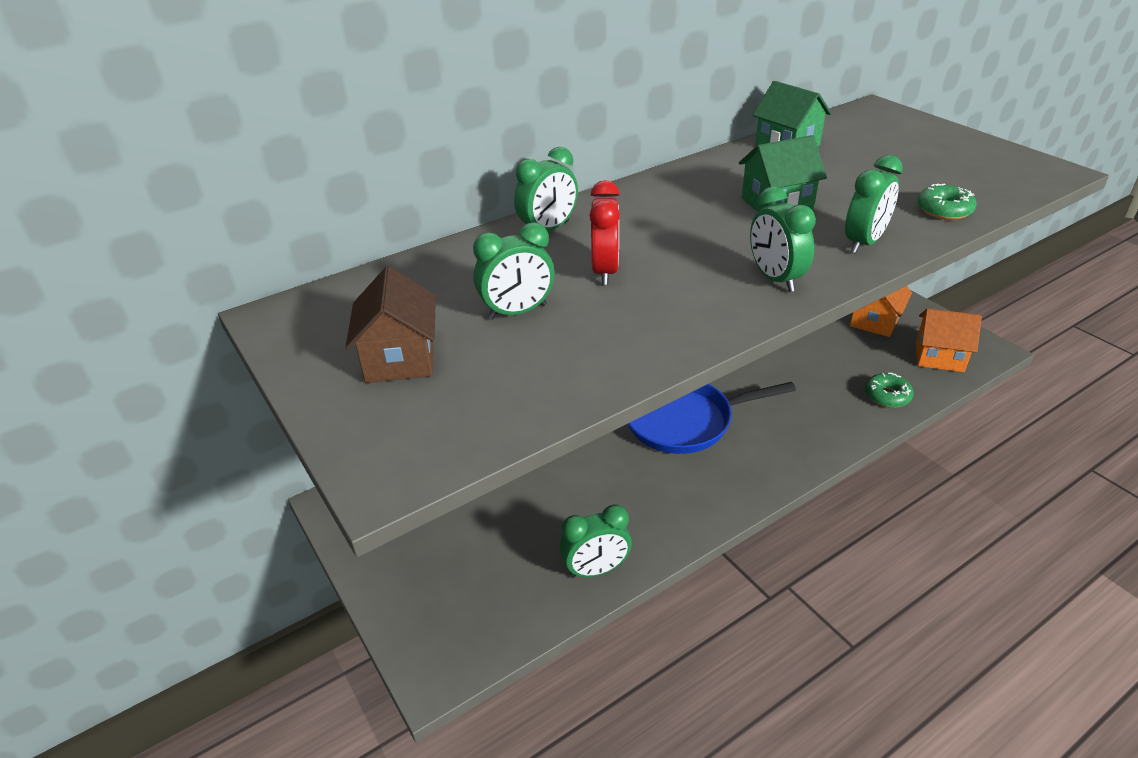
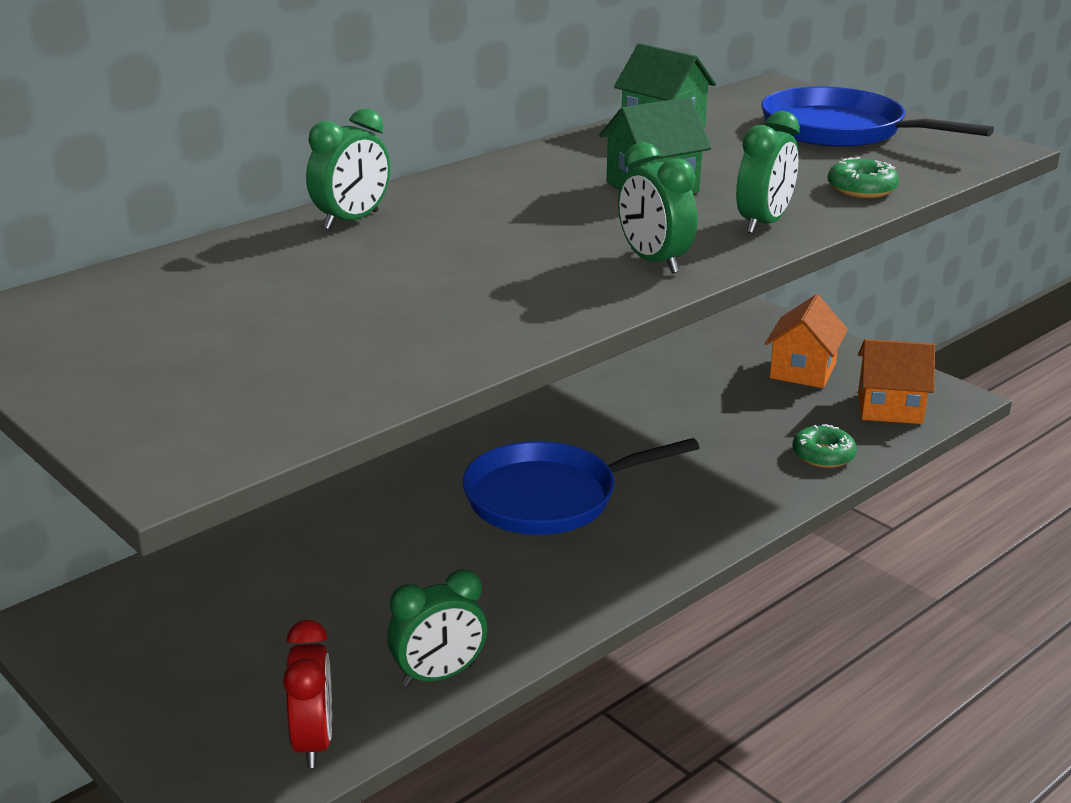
camera: 10 degrees left, 10 degrees down
brown house [345,266,436,383] -> none
green clock [473,222,555,320] -> none
red clock [589,180,620,285] -> red clock moved to [283,620,332,768]
none -> blue pan [761,86,994,147]

